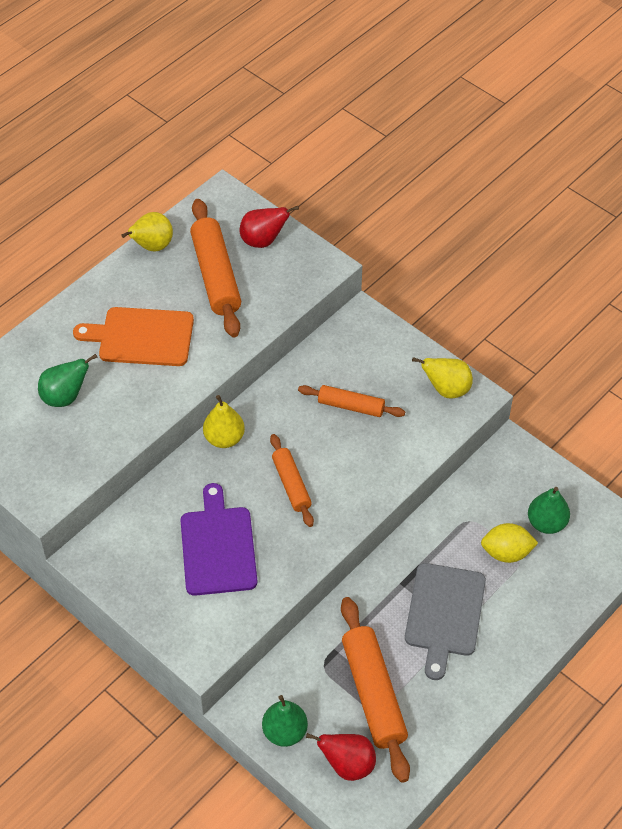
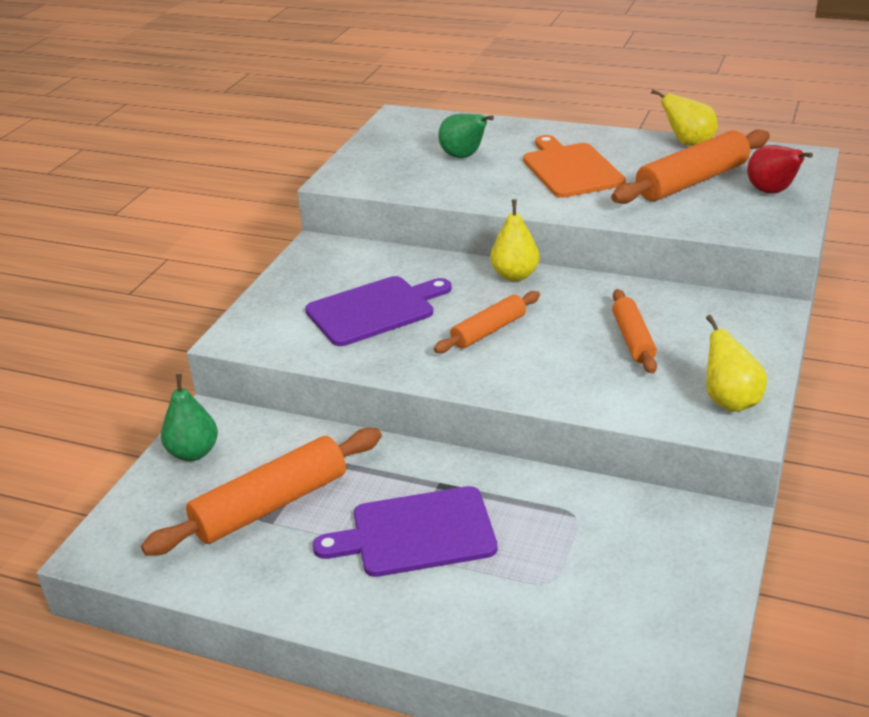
camera: 70 degrees right, 20 degrees down
red pear [306,733,376,781] -> none
grey cutting board [405,563,486,680] -> purple cutting board [313,486,498,577]
yellow lemon [481,523,538,563] -> none
green pear [528,487,570,534] -> none

